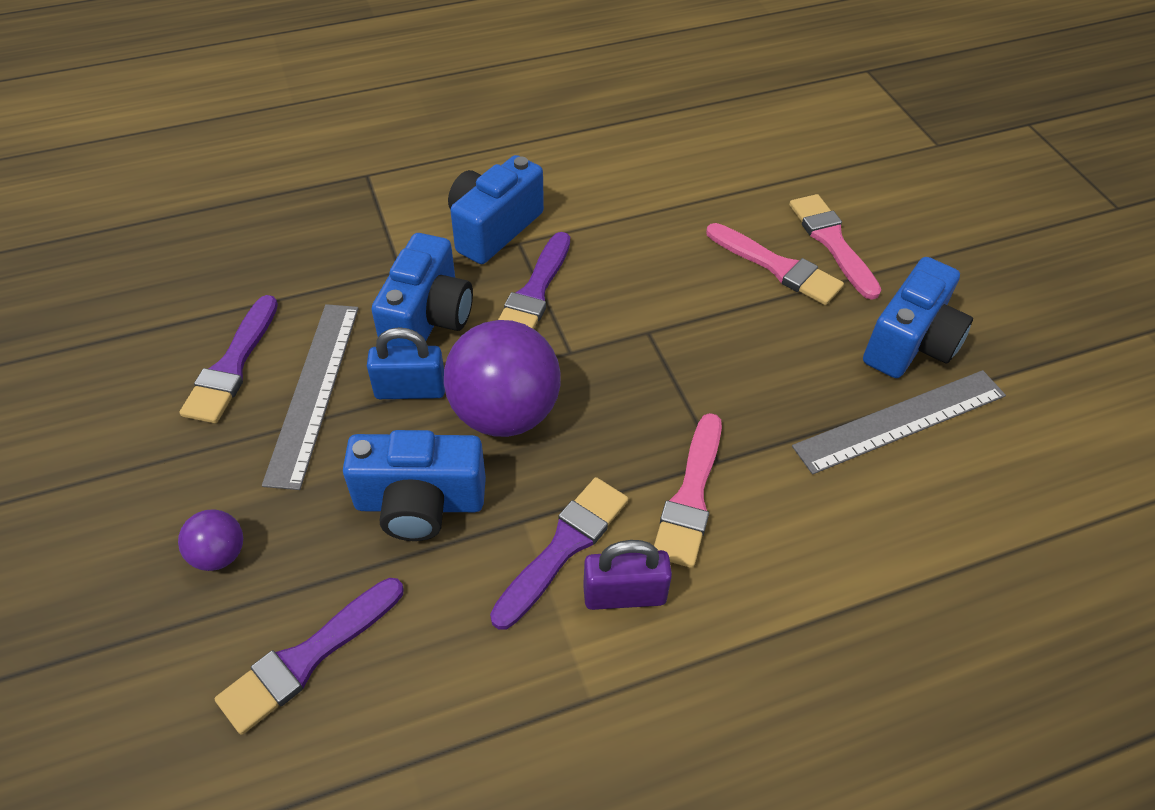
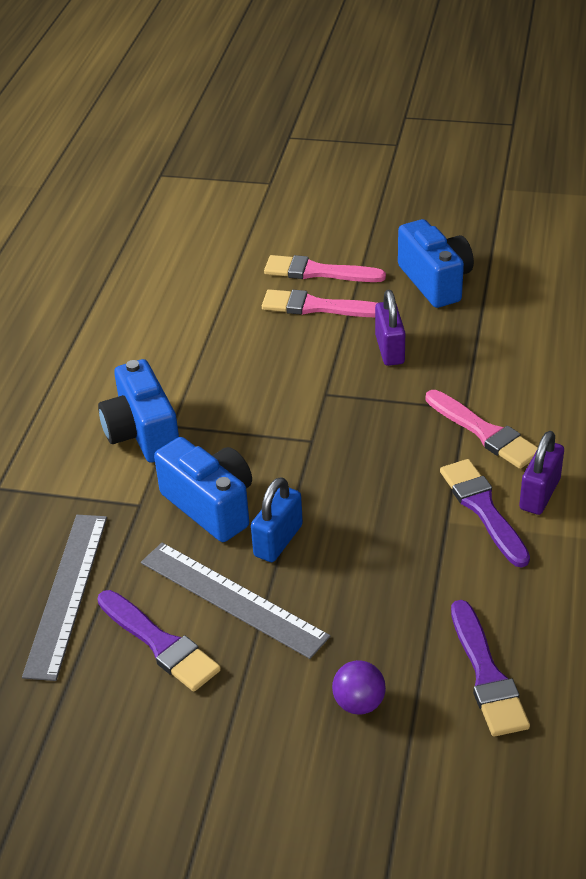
camera: 55 degrees left, 10 degrees down
blue camera [343,430,486,541] -> none
purple ball [444,320,561,437] -> none
purple brush [498,232,570,329] -> none
pink brush [706,223,844,305] -> pink brush turned 150 degrees counterclockwise [262,289,377,317]
grey ruler [792,370,1006,474] -> grey ruler moved to [22,515,107,681]
none -> purple padlock [375,290,405,366]

